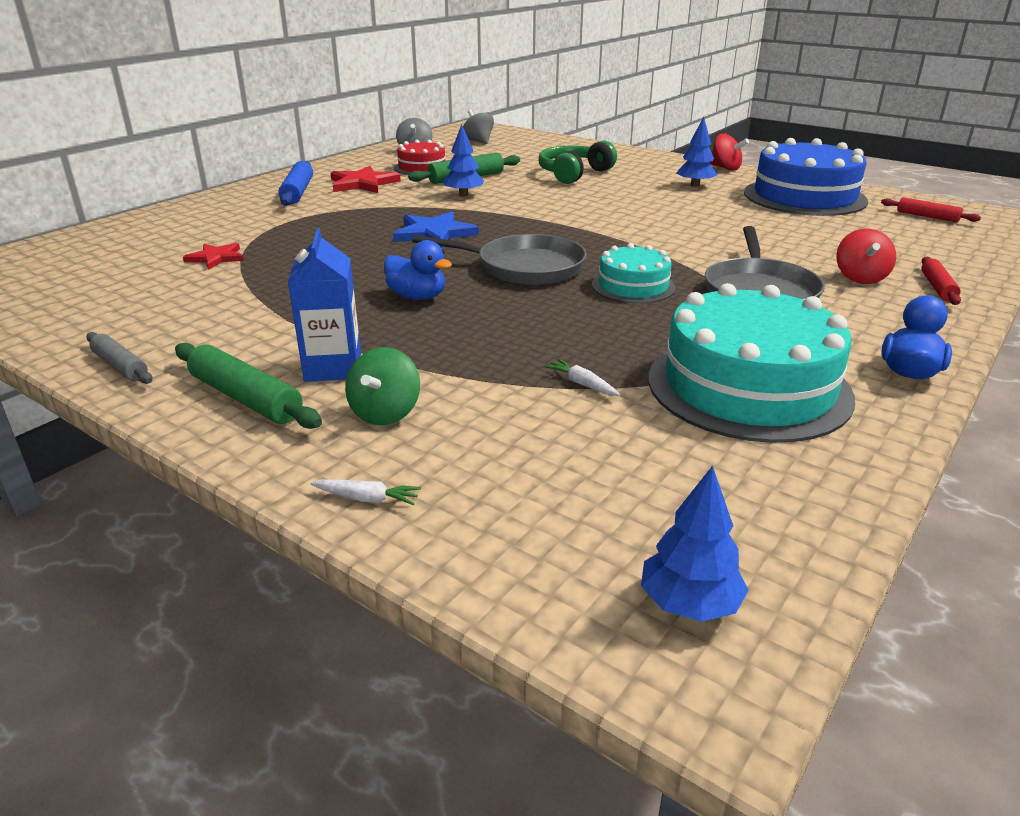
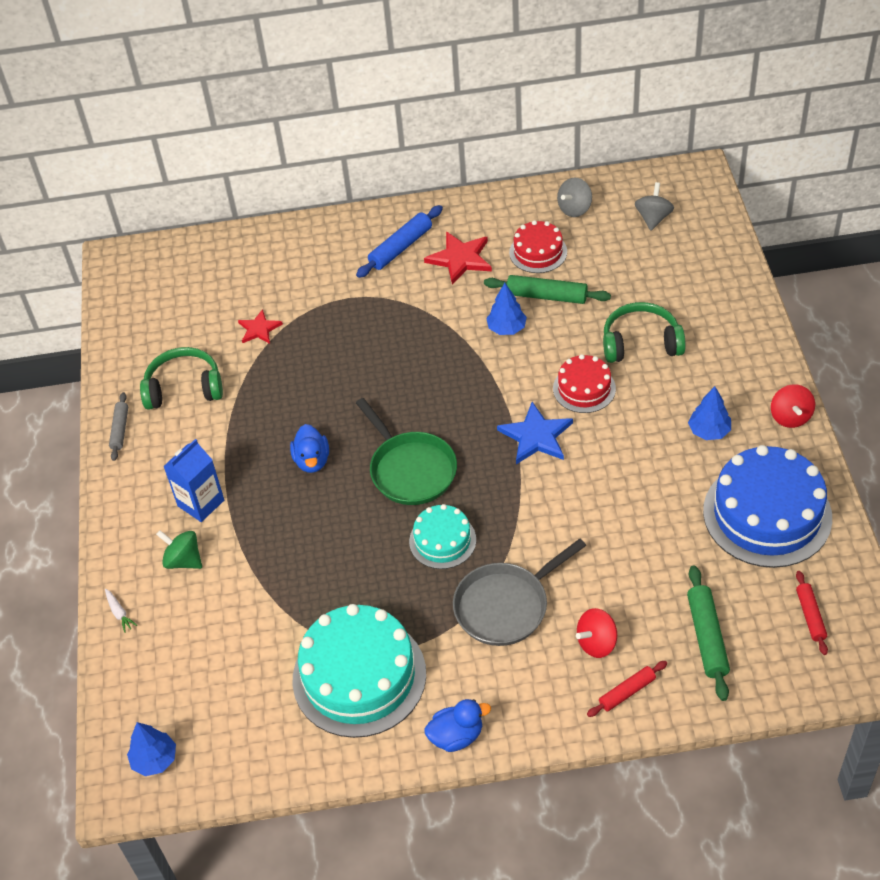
camera: 50 degrees right, 20 degrees up
green rolling pin [175,342,322,429] -> green rolling pin moved to [687,565,730,701]
green spinning top [345,347,420,425] -> green spinning top turned 60 degrees clockwise [156,530,202,569]
blue star [393,212,479,249] -> blue star moved to [497,402,573,464]
grey pan [412,234,587,285] -> green pan [356,398,457,505]
white carrot [544,359,620,396] -> none
none -> green headphones [140,347,223,410]
none -> red cake [553,354,616,413]

